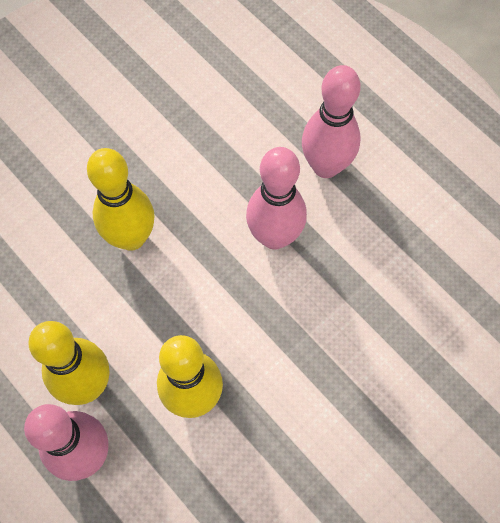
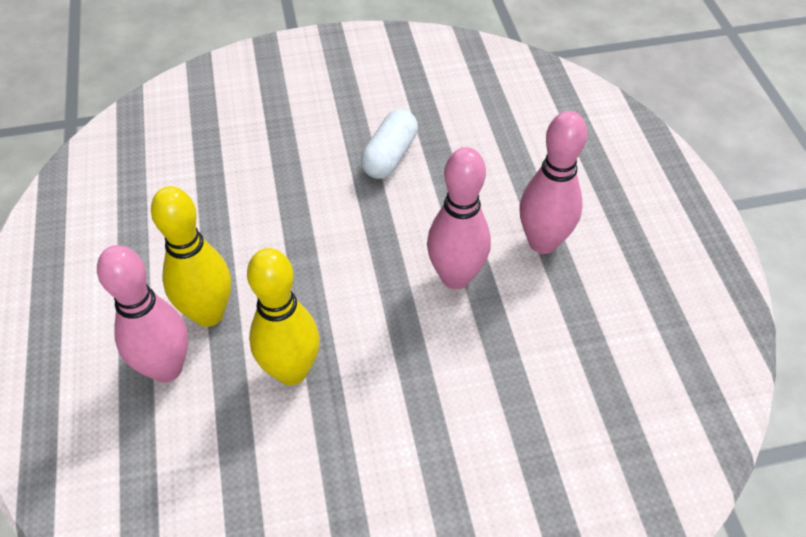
camera: 30 degrees right, 15 degrees down
yellow bowling pin [87,148,155,251] -> none
none -> white capsule [361,109,418,179]

